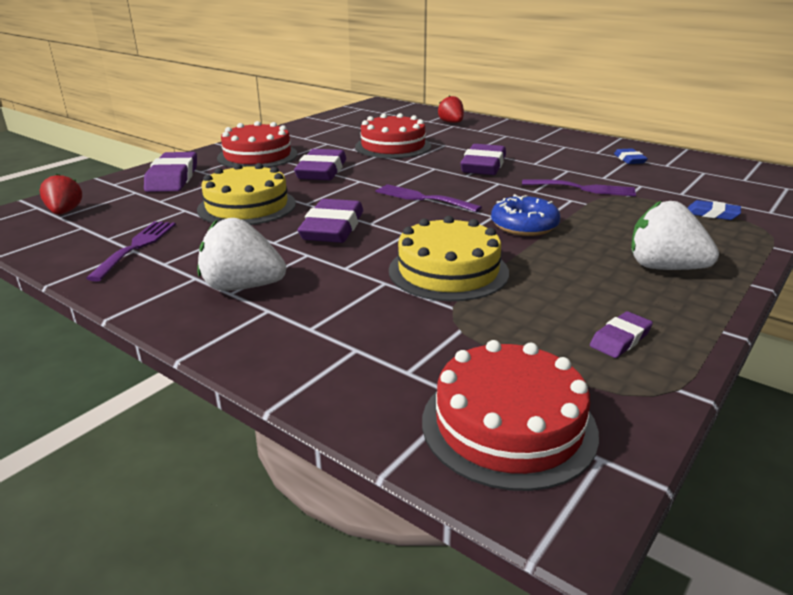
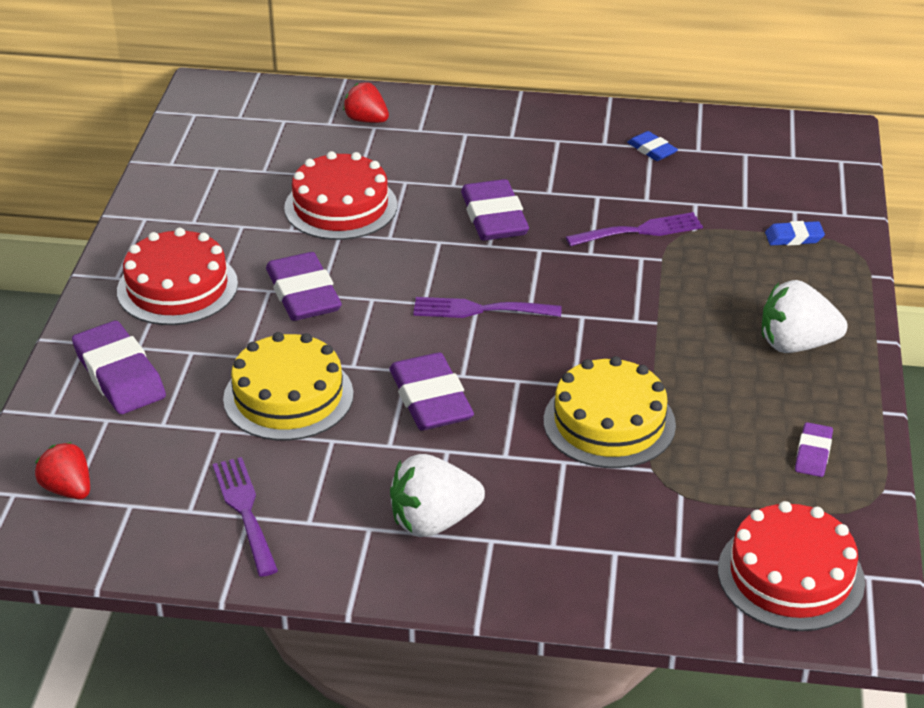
camera: 30 degrees left, 10 degrees up
blue donut [491,194,560,236] -> none

